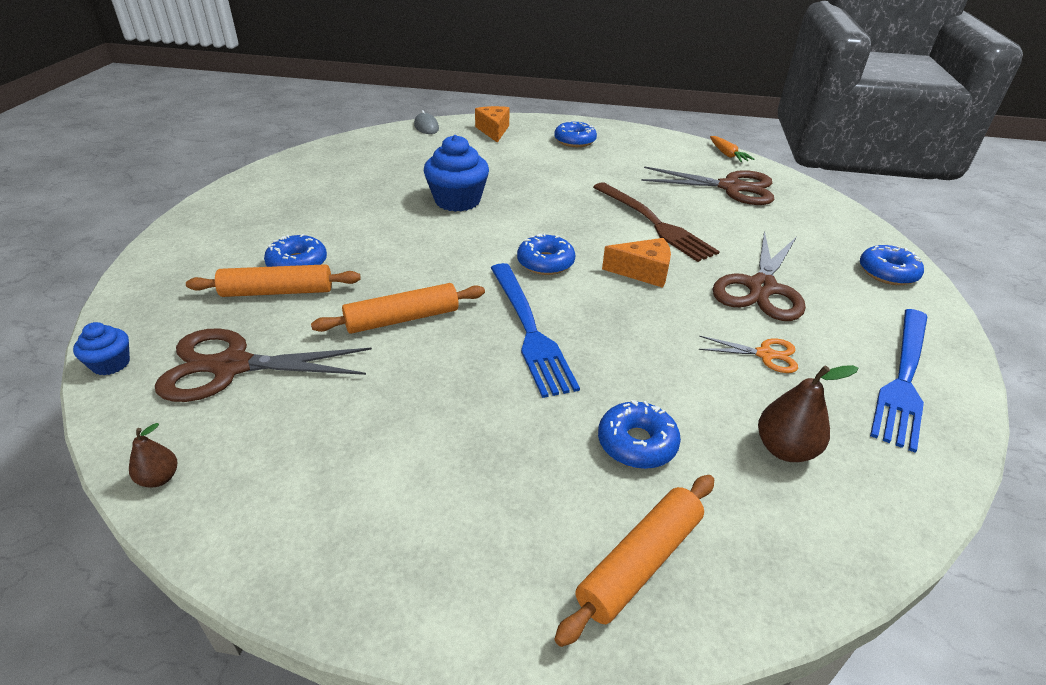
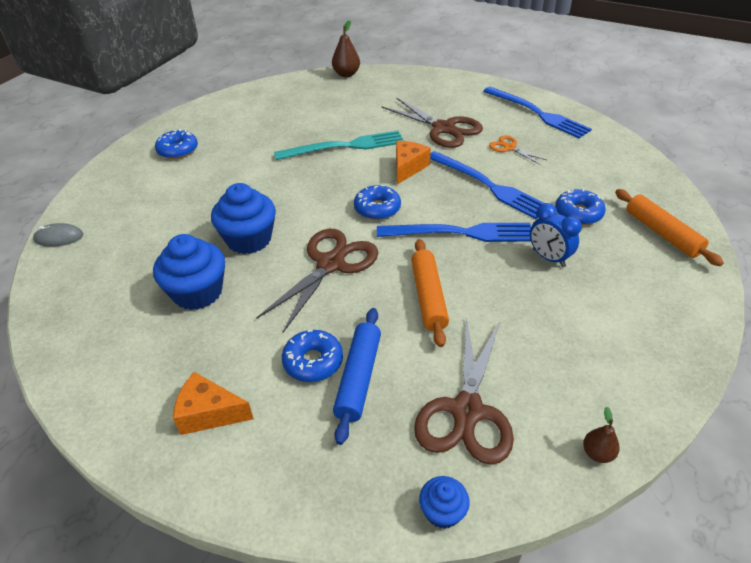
camera: 70 degrees left, 5 degrees up
orange rolling pin [186,264,361,297] -> blue rolling pin [333,308,381,445]
orange cheese [475,106,509,143] -> orange cheese moved to [173,372,254,435]
brown fork [593,182,720,262] -> turquoise fork [274,130,404,160]
brown scissors [641,166,774,205] -> brown scissors moved to [257,229,378,332]
orange scissors [699,335,798,373] -> orange scissors turned 75 degrees counterclockwise [489,135,546,165]
orange carrot [710,136,754,162] -> none
brown pear [758,365,858,462] -> brown pear moved to [332,20,360,77]
blue donut [860,245,924,285] -> none
none -> blue cupcake [153,234,225,310]
none -> blue fork [430,151,544,220]
none -> blue clock [530,203,582,267]

